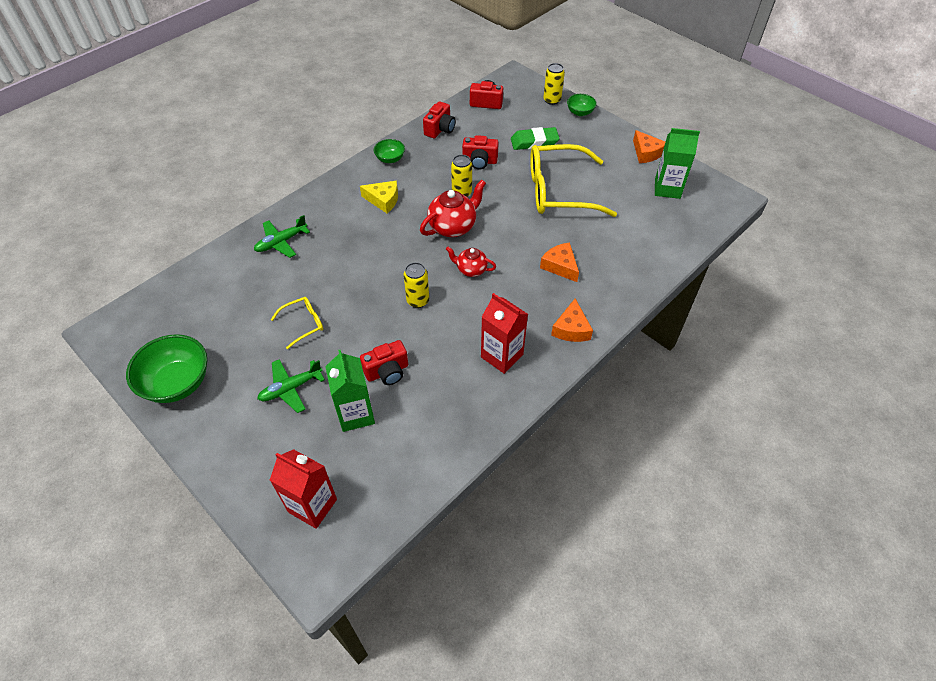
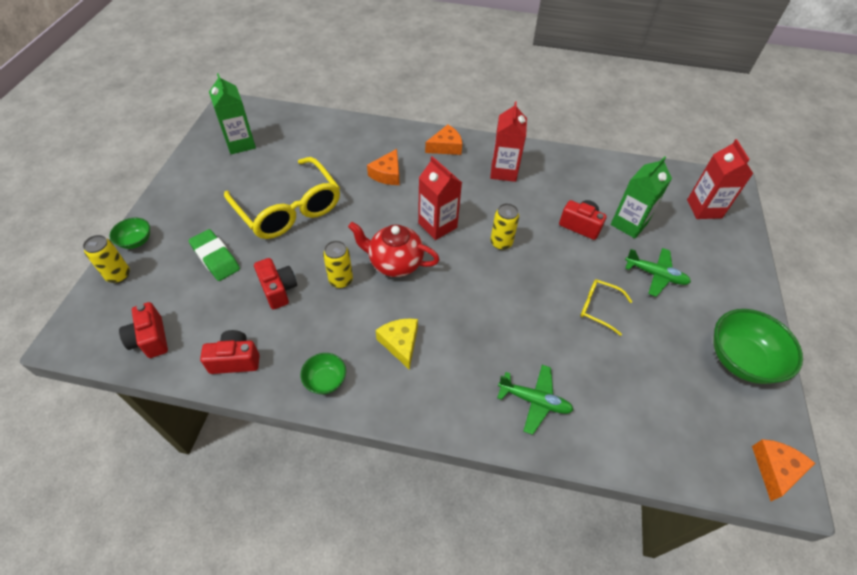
camera: 125 degrees left, 0 degrees up
red teapot [446,247,496,277] -> red carton [418,156,462,240]
orange cheese [633,130,665,163] -> orange cheese moved to [752,439,815,501]

